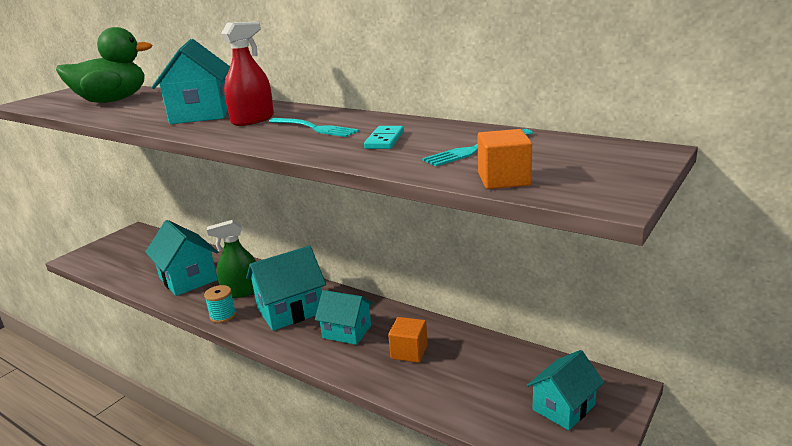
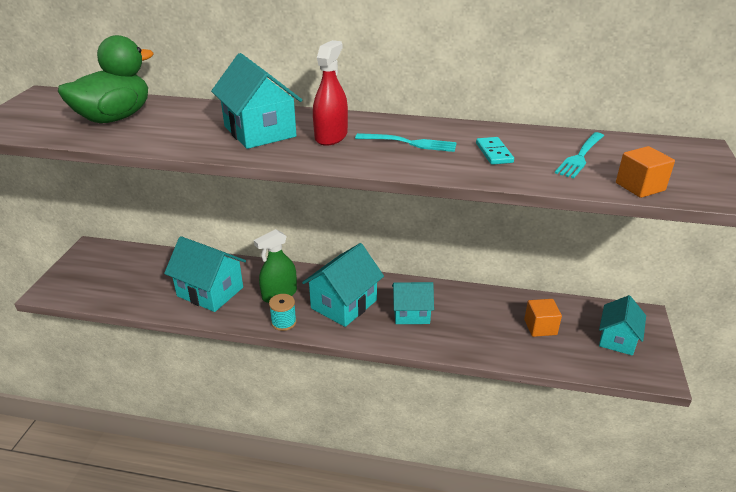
camera: 25 degrees left, 10 degrees up
orange cube [388,317,428,363] -> orange cube moved to [524,299,562,337]

